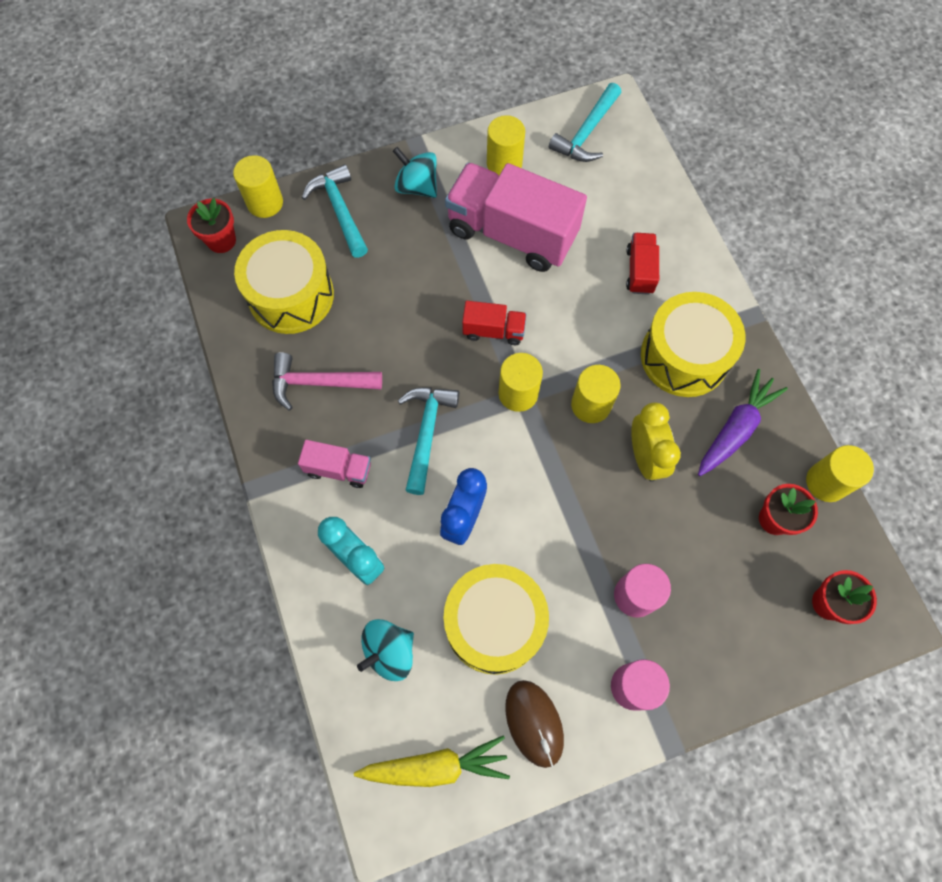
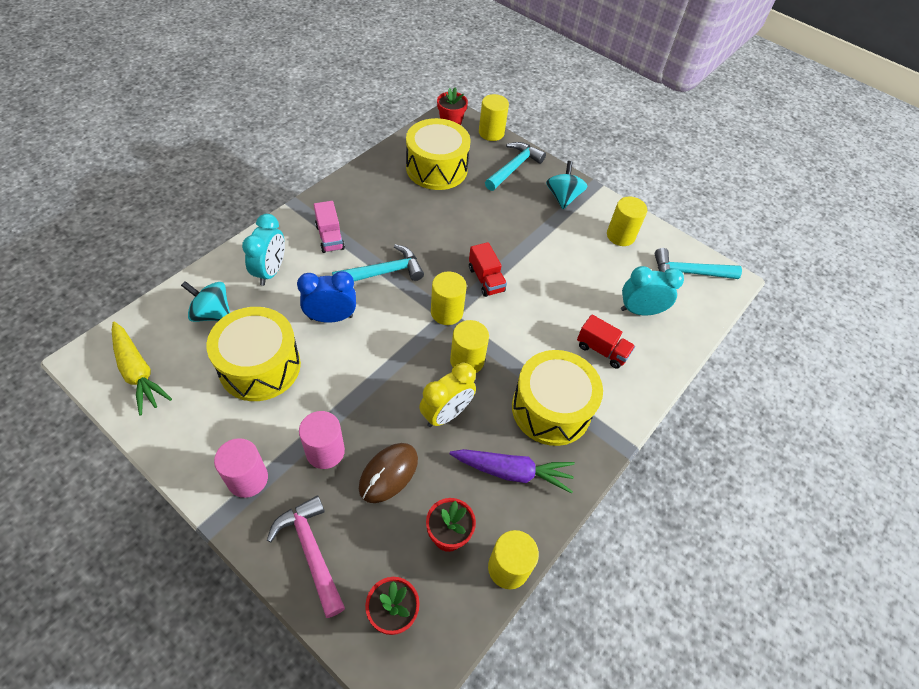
camera: 55 degrees right, 15 degrees down
pink hammer [272,352,382,410] -> pink hammer moved to [267,496,345,618]
pink truck [445,163,587,272] -> none
brown mouse [505,680,564,768] -> brown mouse moved to [359,443,418,503]
red truck [626,233,659,295] -> red truck turned 60 degrees clockwise [577,315,635,369]
none -> turquoise clock [621,266,684,315]

